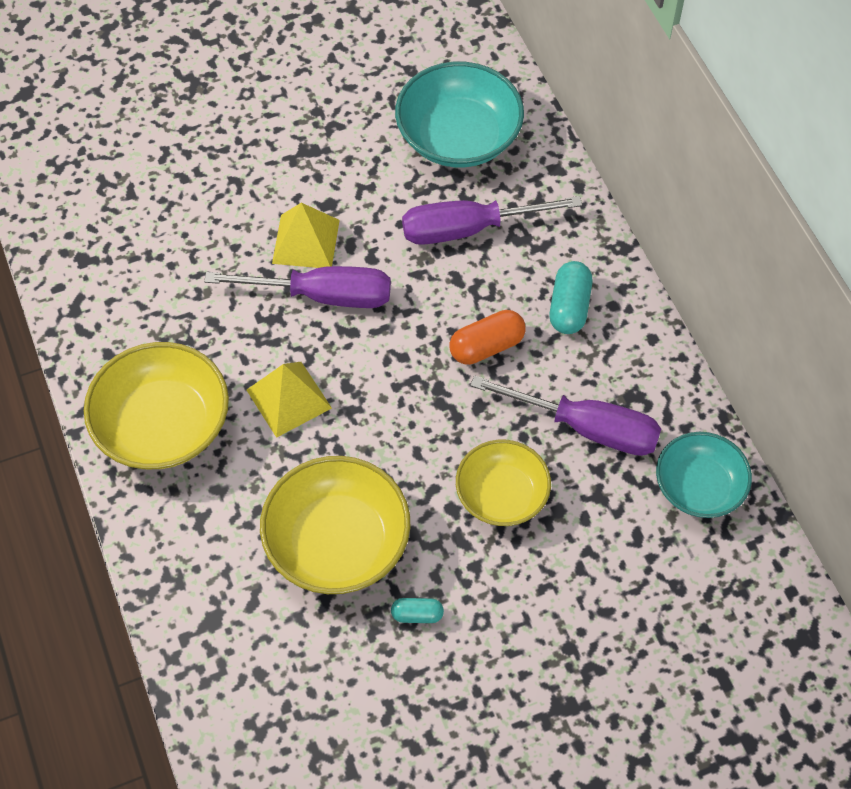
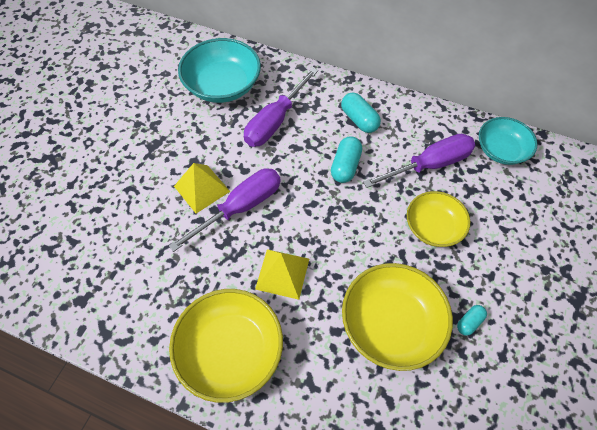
camera: 45 degrees left, 0 degrees up
orange capsule [450,310,526,365] -> turquoise capsule [331,136,362,183]

